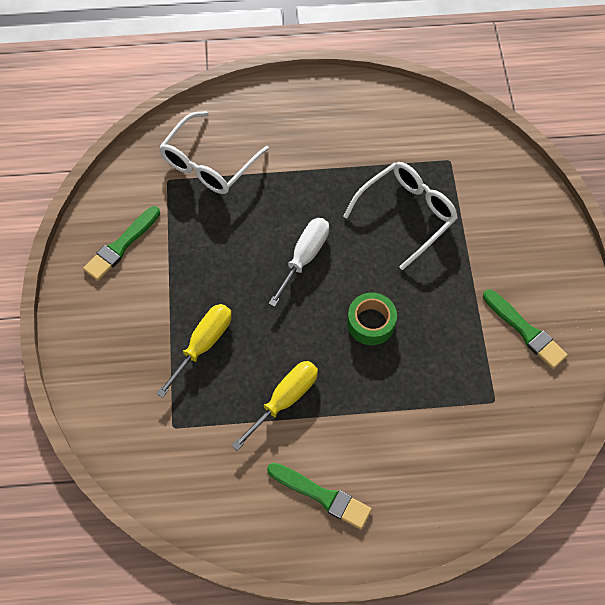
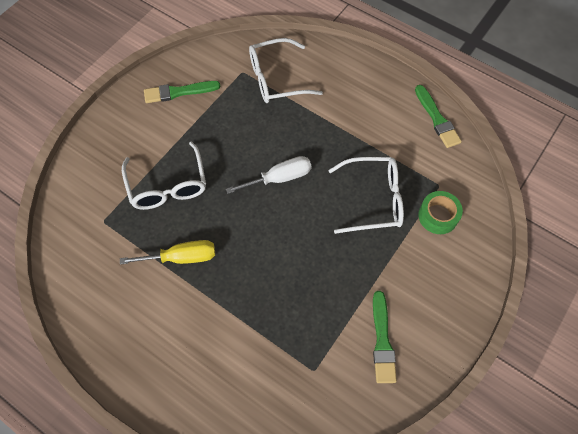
camera: 40 degrees right, 0 degrees up
yellow screwdriver [157,304,232,398] -> white glasses [122,141,206,210]
green brush [267,463,372,529] -> green brush moved to [415,85,462,148]
green tape [347,293,397,345] -> green tape moved to [418,191,463,234]

